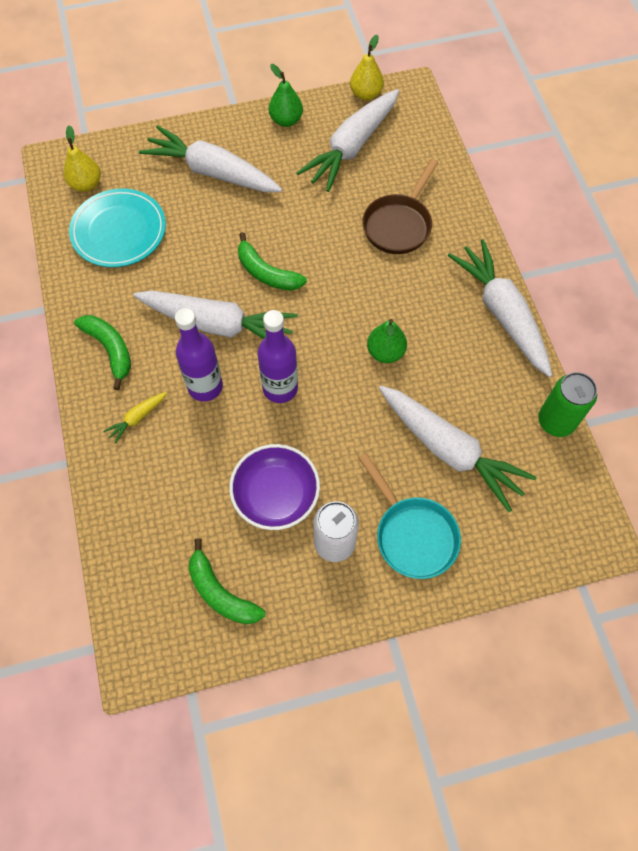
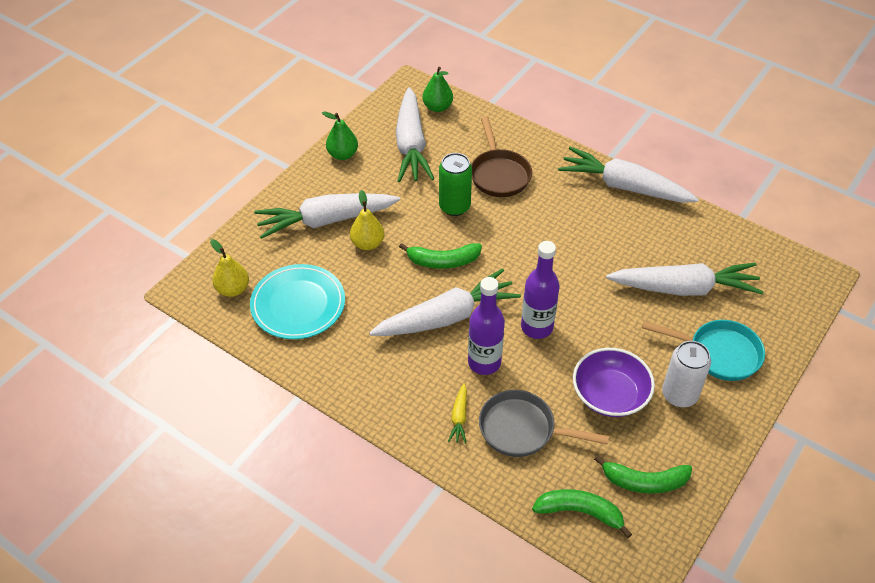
camera: 40 degrees left, 15 degrees down
green banana [74,315,131,390] -> green banana moved to [532,489,632,538]
yellow pear [350,35,384,100] -> yellow pear moved to [350,190,384,250]
green pear [367,319,407,363] -> green pear moved to [423,67,453,112]
green can [538,372,597,437] -> green can moved to [439,153,472,216]
none -> grey pan [479,390,609,457]

